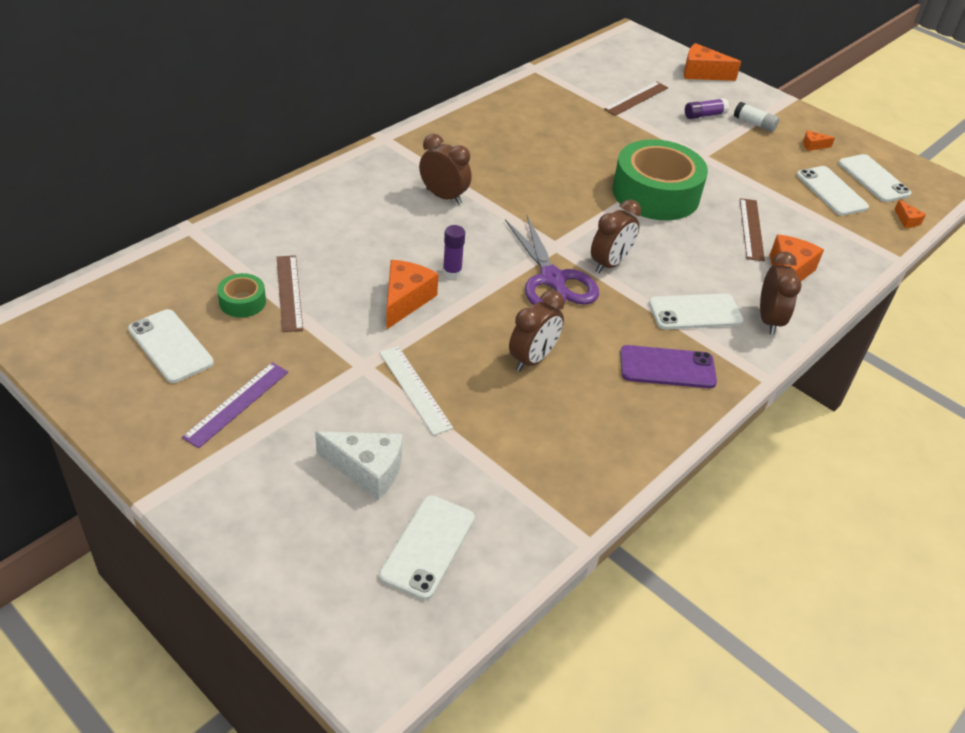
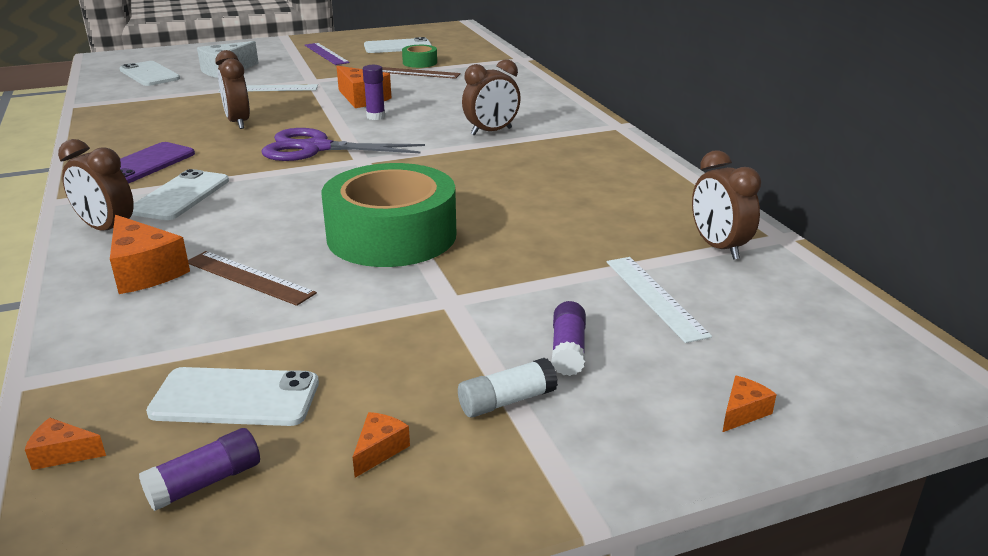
camera: 120 degrees right, 15 degrees down
brown clock [591,200,641,273] -> brown clock moved to [692,150,761,260]
brown ruler [604,82,668,116] -> white ruler [607,257,712,343]
orange cheese [684,43,741,81] -> orange cheese [723,376,777,432], size x0.50
white phone [838,154,911,202] -> purple glue stick [139,428,260,511]

